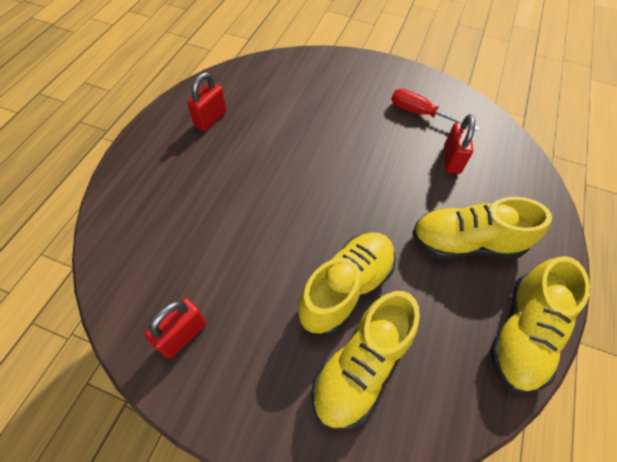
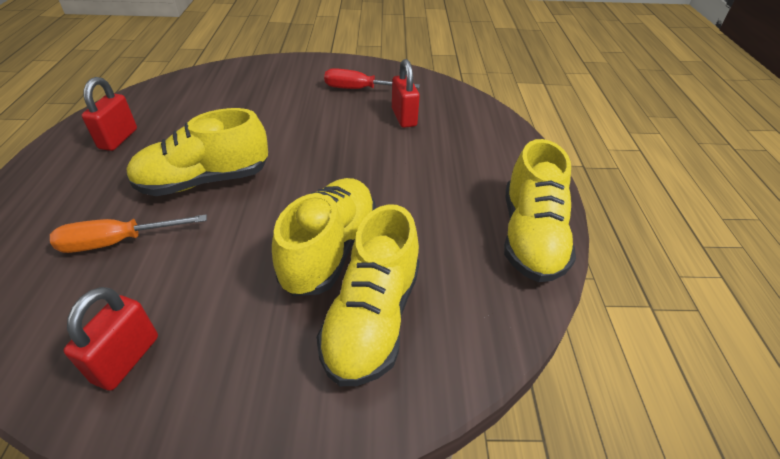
camera: 20 degrees left, 15 degrees down
yellow shoe [412,197,552,259] -> yellow shoe moved to [126,108,268,196]
none -> orange screwdriver [50,214,207,253]

